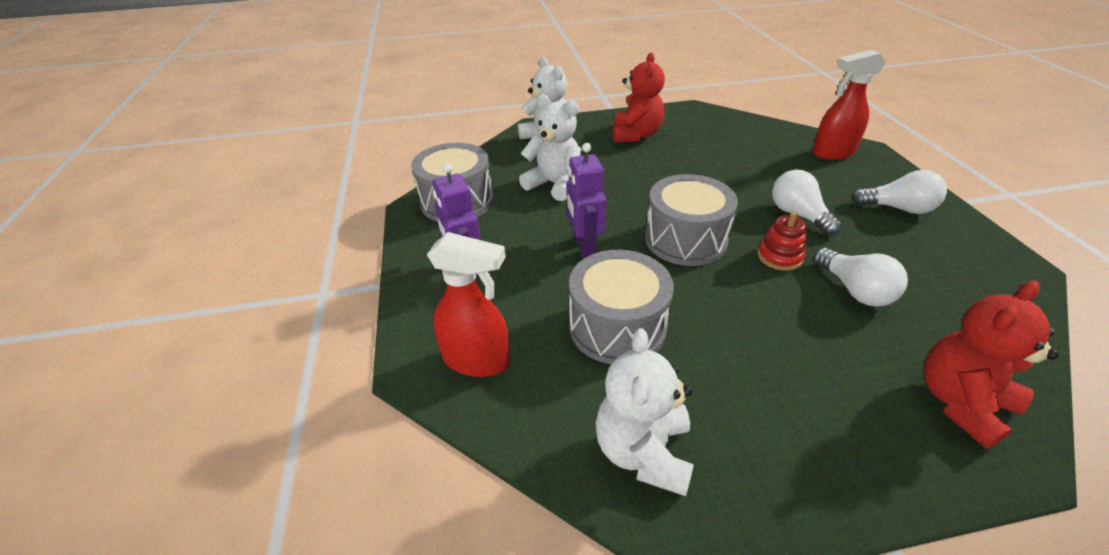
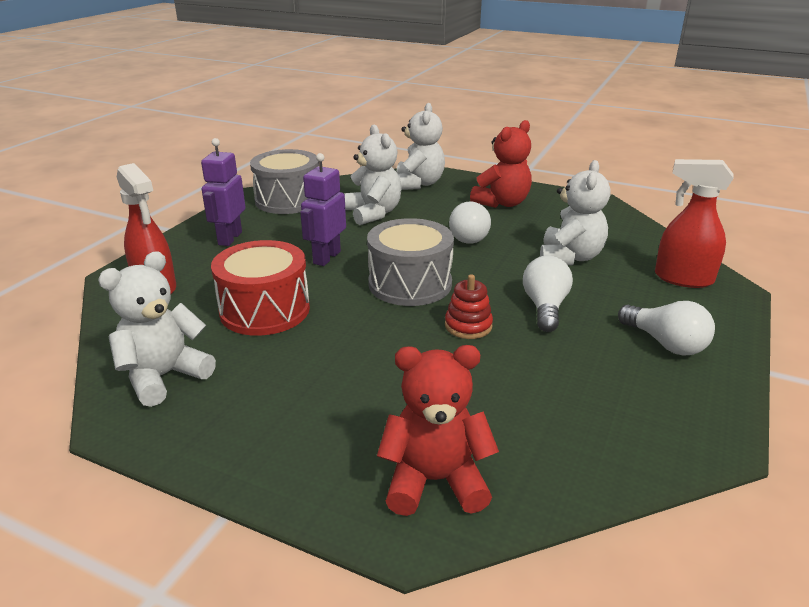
camera: 35 degrees right, 10 degrees down
grey drum [569,250,674,364] -> red drum [211,240,310,336]
white light bulb [813,248,908,307] -> white light bulb moved to [449,201,491,244]
none -> white teddy bear [540,160,610,265]

